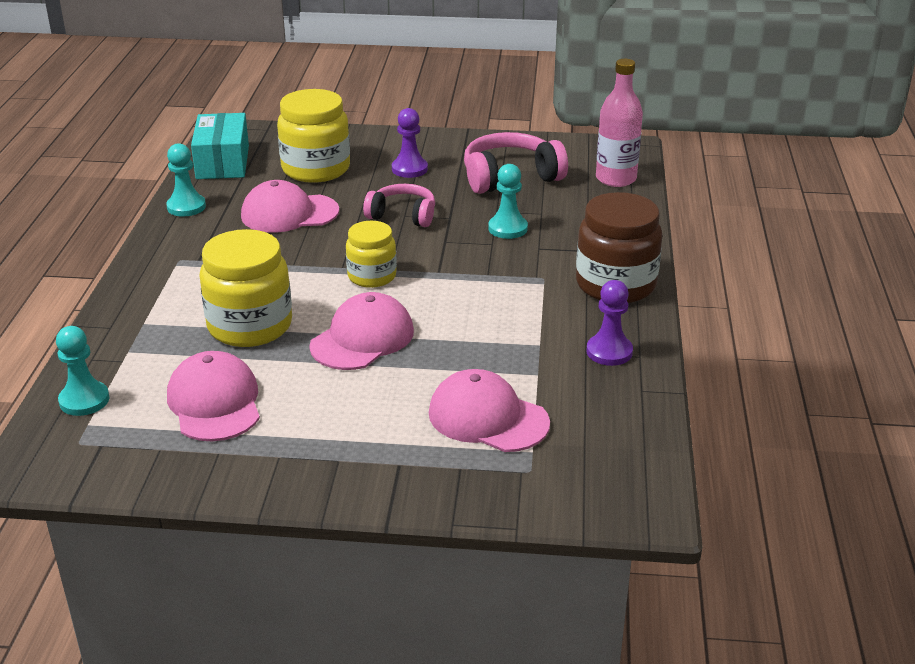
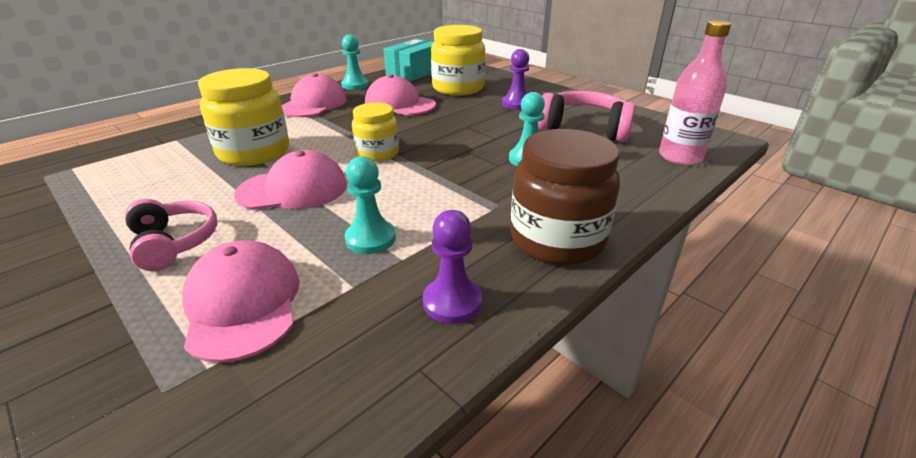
camera: 40 degrees right, 0 degrees up
turquoise pawn [56,326,109,416] -> turquoise pawn moved to [345,156,396,254]
pink cap [167,351,260,441] -> pink cap moved to [282,73,347,117]
pink headphones [363,184,435,227] -> pink headphones moved to [125,199,218,271]

